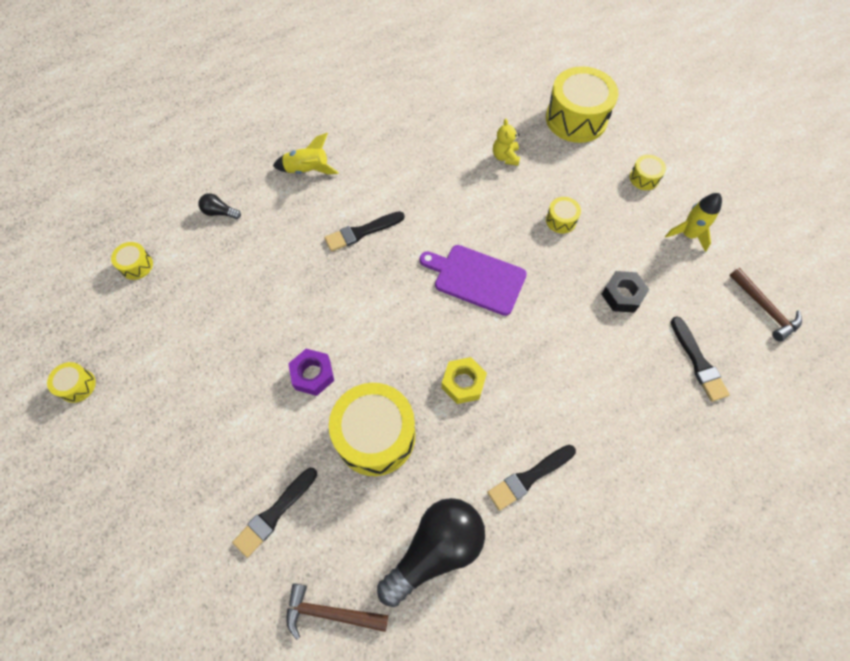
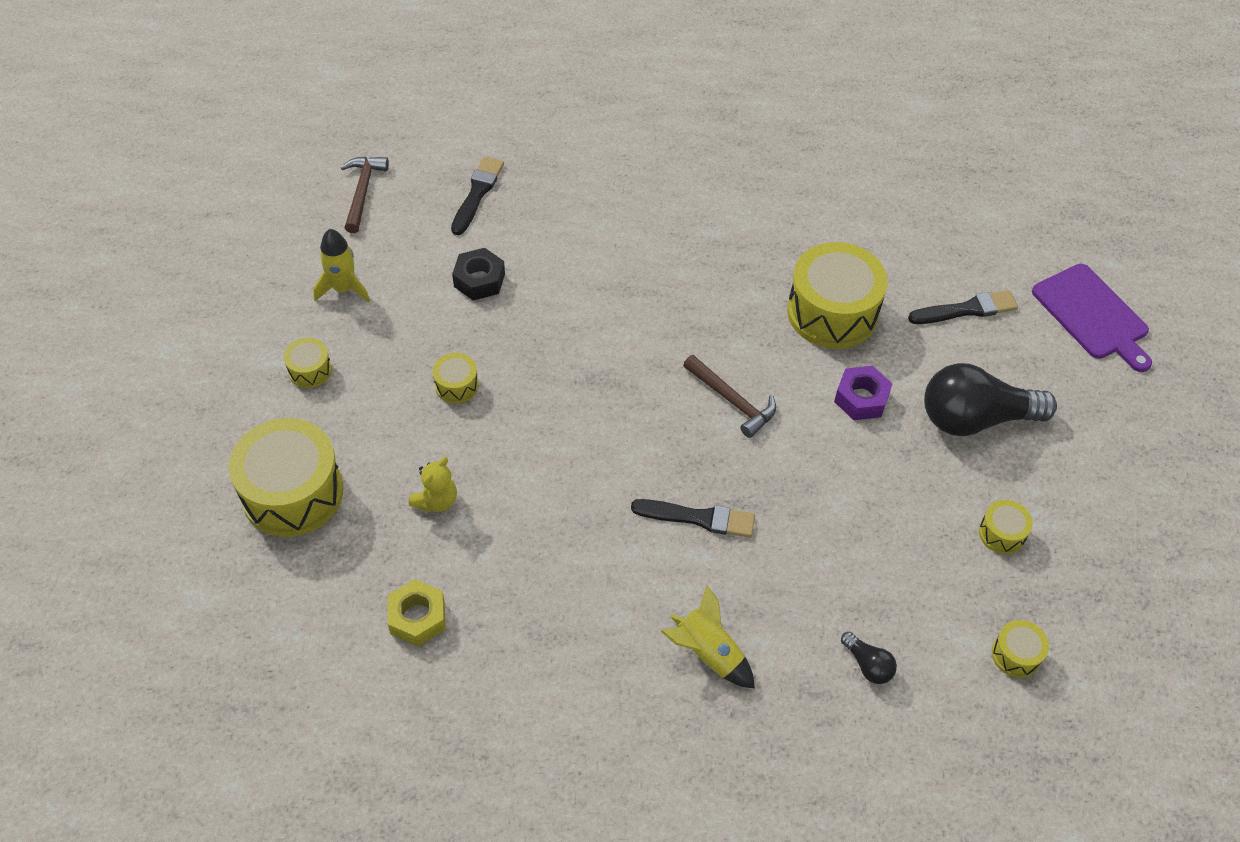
camera: 145 degrees left, 10 degrees down
yellow drum [47,362,96,403] -> yellow drum moved to [979,500,1033,554]
brown hammer [286,583,388,640] -> brown hammer moved to [683,355,776,438]
black light bulb [377,498,485,607] -> black light bulb moved to [924,363,1057,436]
purple cutting board [420,245,527,316] -> purple cutting board moved to [1032,264,1152,372]
yellow nut [441,357,487,404] -> yellow nut moved to [387,579,445,646]
black brush [487,445,576,511] -> none

